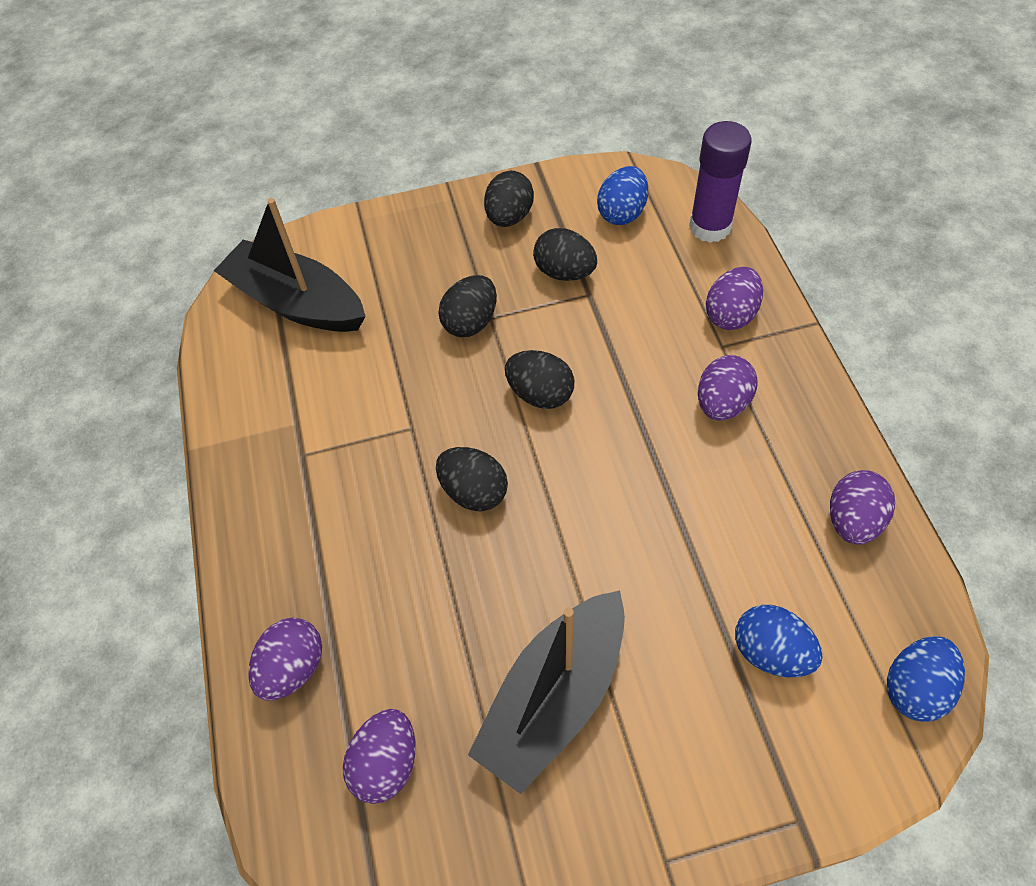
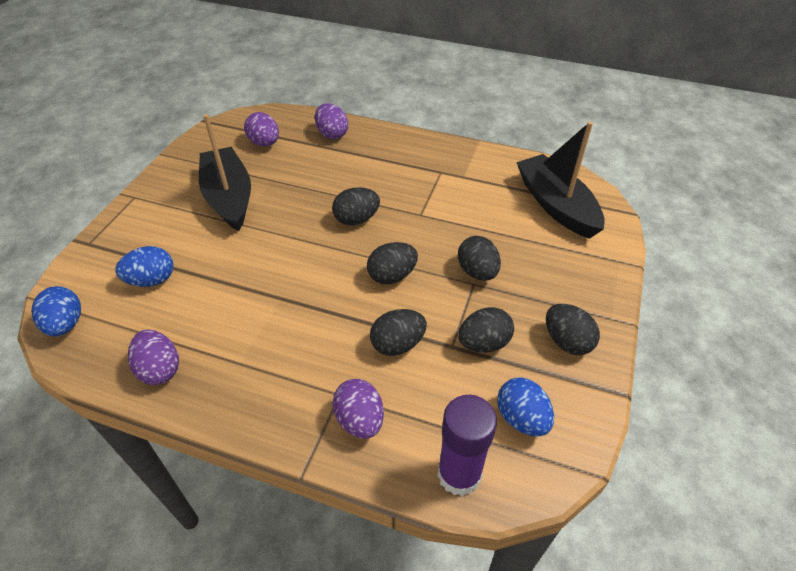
camera: 120 degrees right, 10 degrees down
black boat [214,198,366,332] -> black boat turned 90 degrees counterclockwise [516,122,605,239]
purple egg [698,355,758,420] -> none
none -> black egg [370,309,427,356]

